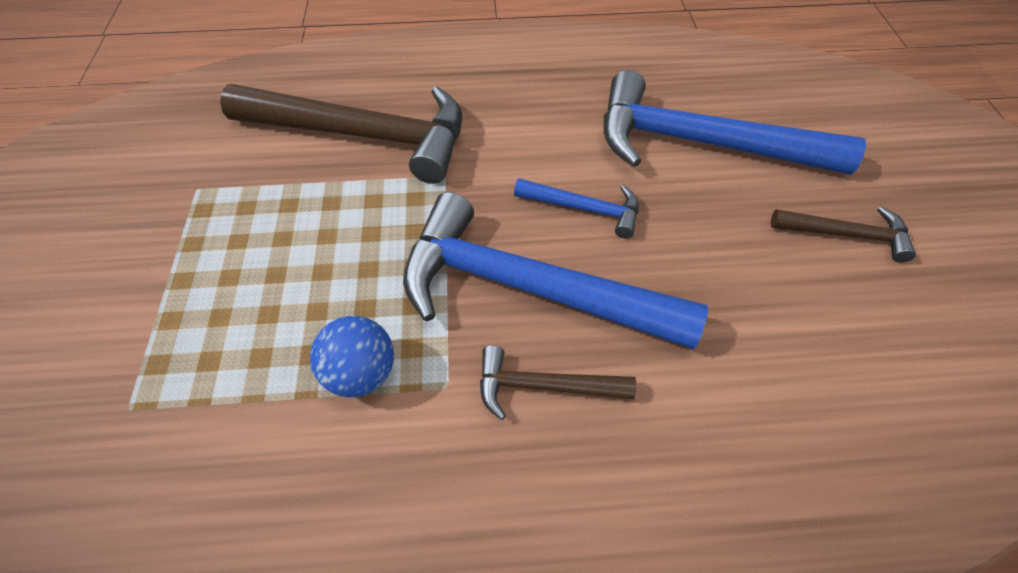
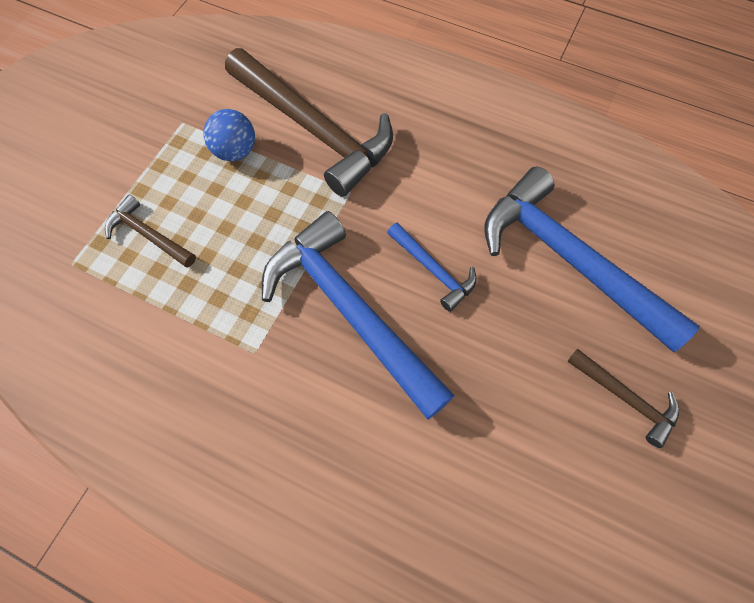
camera: 30 degrees right, 10 degrees up
blue ball [310,316,394,397] -> blue ball moved to [203,109,255,161]
brown hammer [480,345,636,420] -> brown hammer moved to [105,195,196,268]

